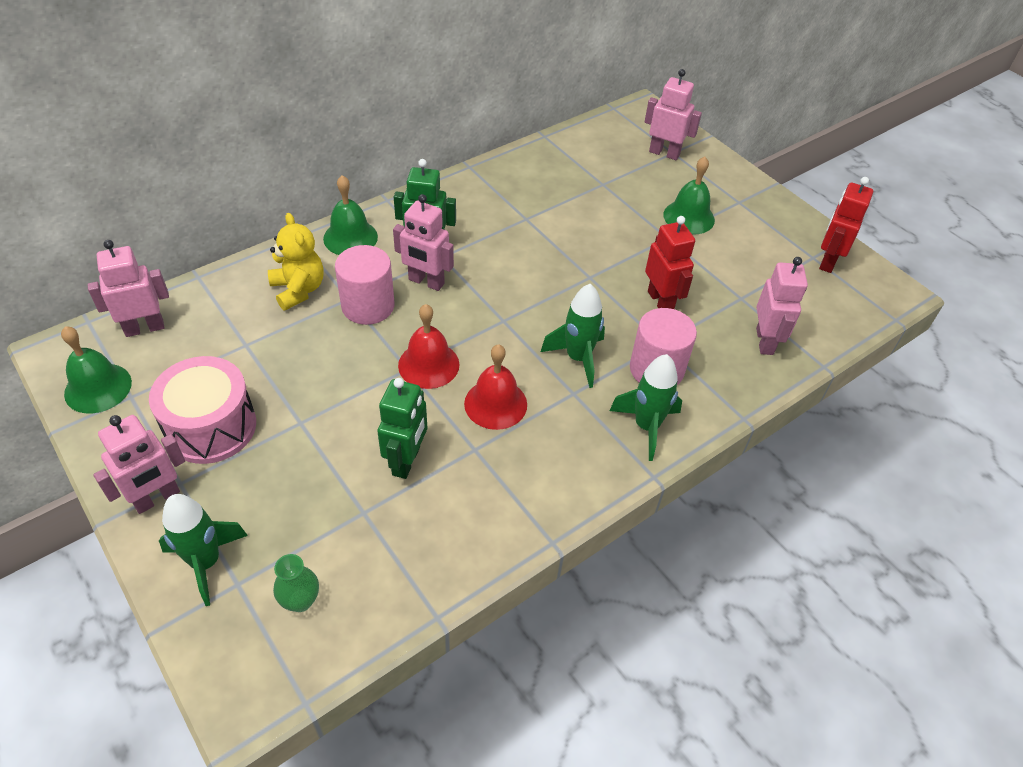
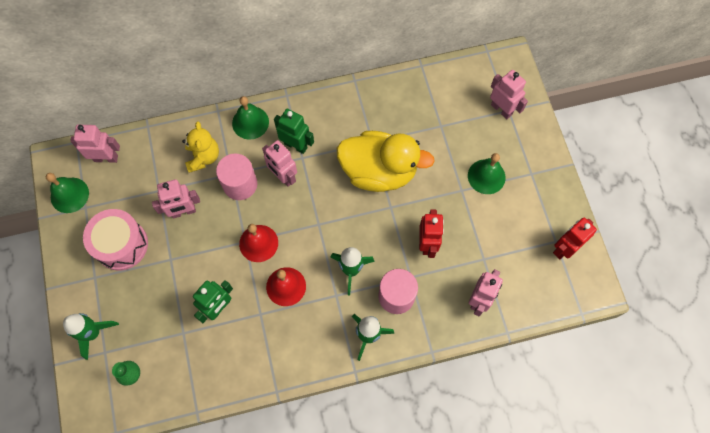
camera: 25 degrees right, 20 degrees up
pink robot [93,415,185,514] -> pink robot moved to [152,179,200,219]
none -> yellow duck [336,131,435,192]

